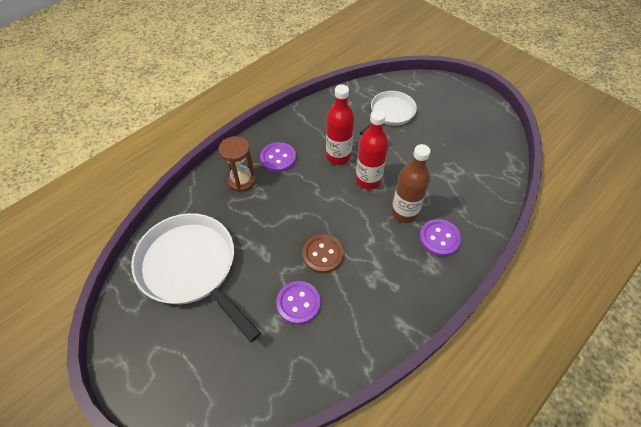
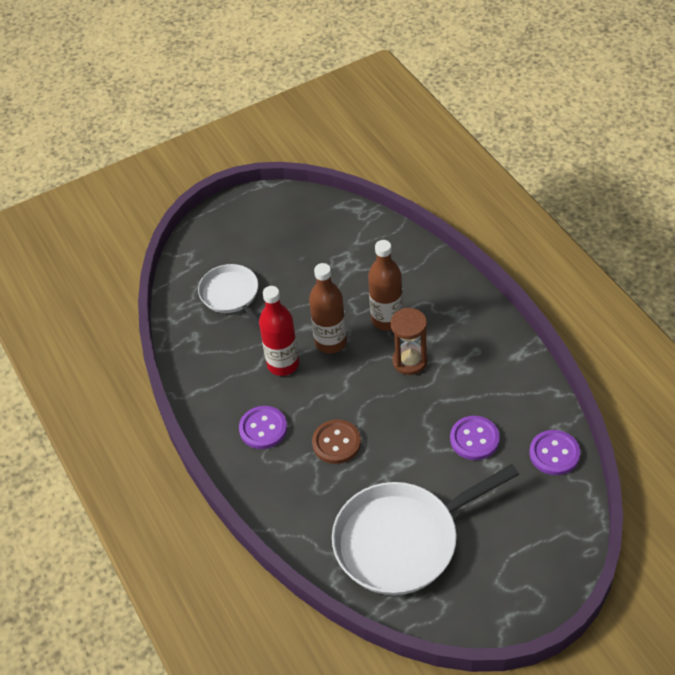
camera: 70 degrees left, 5 degrees down
brown hourglass [219,136,256,192] -> brown hourglass moved to [391,308,428,375]
brown button [302,234,344,273] -> brown button moved to [312,420,361,464]
red bottle [356,110,388,189] -> brown bottle [309,263,347,354]
purple button [420,219,461,256] -> purple button moved to [530,430,580,475]

